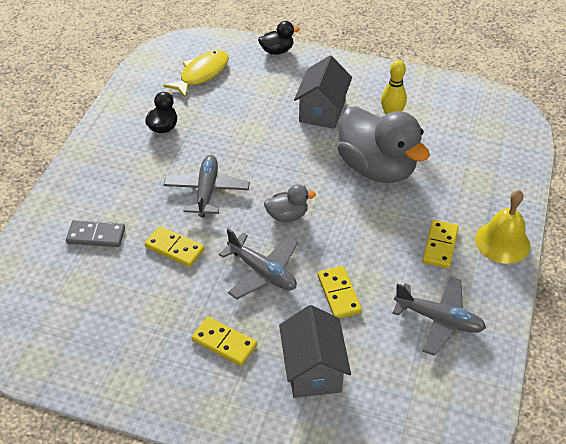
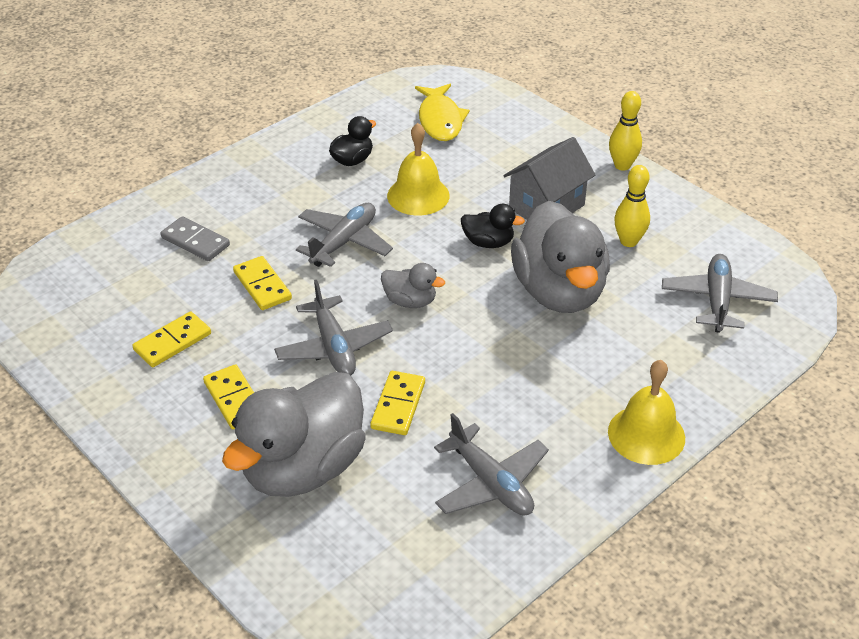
camera: 30 degrees right, 5 degrees down
yellow fish [163,50,229,99] -> yellow fish turned 105 degrees clockwise [415,84,470,141]
black duck [258,21,300,55] -> black duck moved to [461,204,525,248]
grey house [279,305,351,398] -> grey duck [222,372,366,497]
yellow domino [422,220,459,269] -> yellow domino moved to [132,312,211,367]
none -> yellow bell [387,123,450,215]
none -> yellow bowling pin [609,91,642,171]
none -> grey plane [662,254,778,333]

